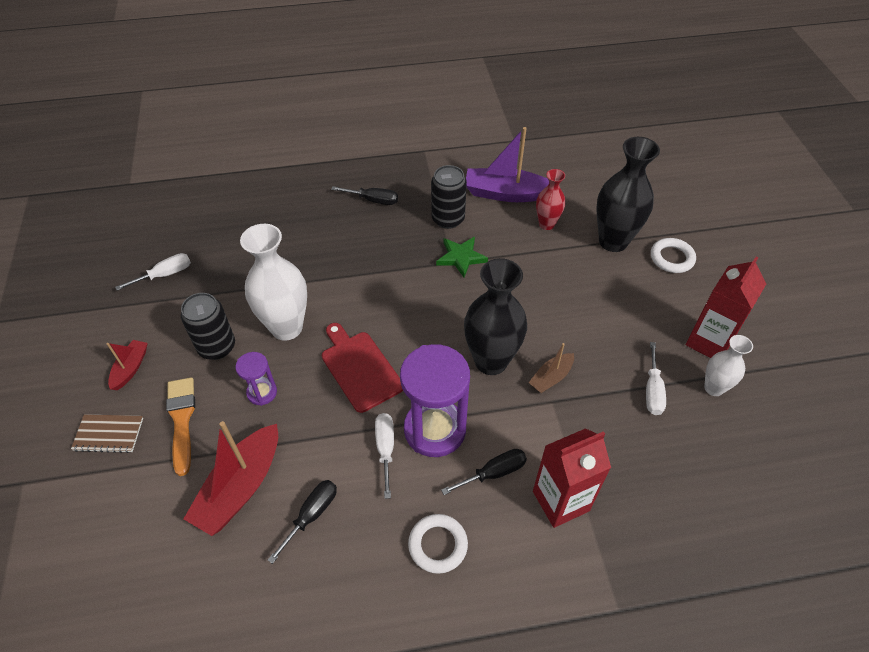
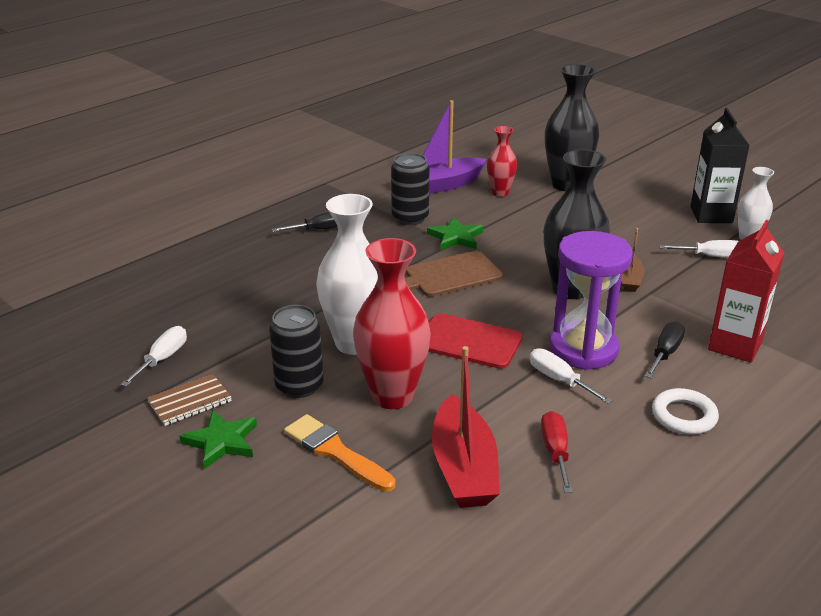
camera: 35 degrees left, 20 degrees down
brown notebook [71,414,143,453] -> brown notebook moved to [147,374,232,426]
red boat [106,340,148,390] -> green star [179,410,257,469]
purple hourglass [235,352,277,406] -> red vase [353,238,431,409]
black screwdriver [268,480,337,564] -> red screwdriver [541,411,573,493]
white screwdriver [646,342,666,415] -> white screwdriver turned 60 degrees counterclockwise [659,240,738,257]
white ring [651,238,696,273] -> none
red carton [686,256,766,358] -> black carton [690,108,750,223]
none -> brown cutting board [405,251,503,297]

